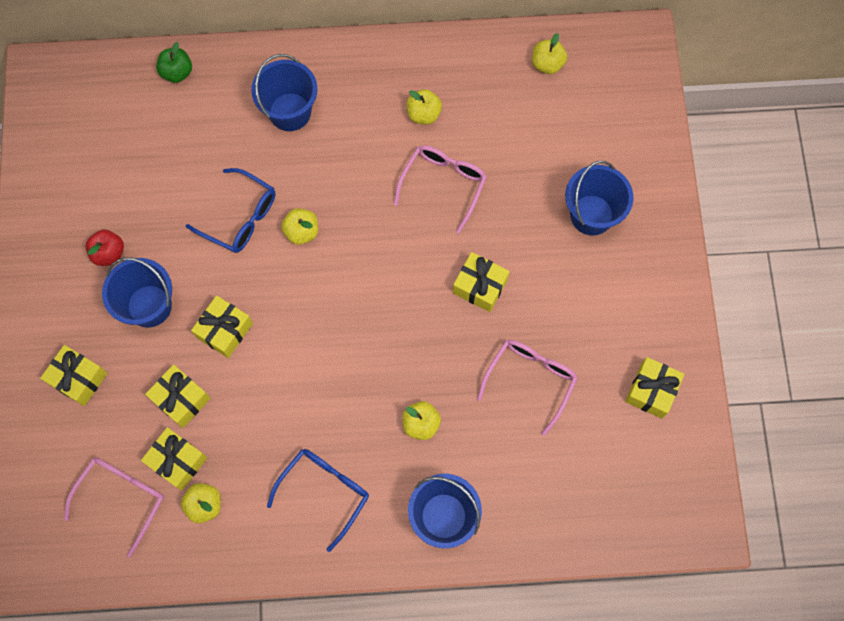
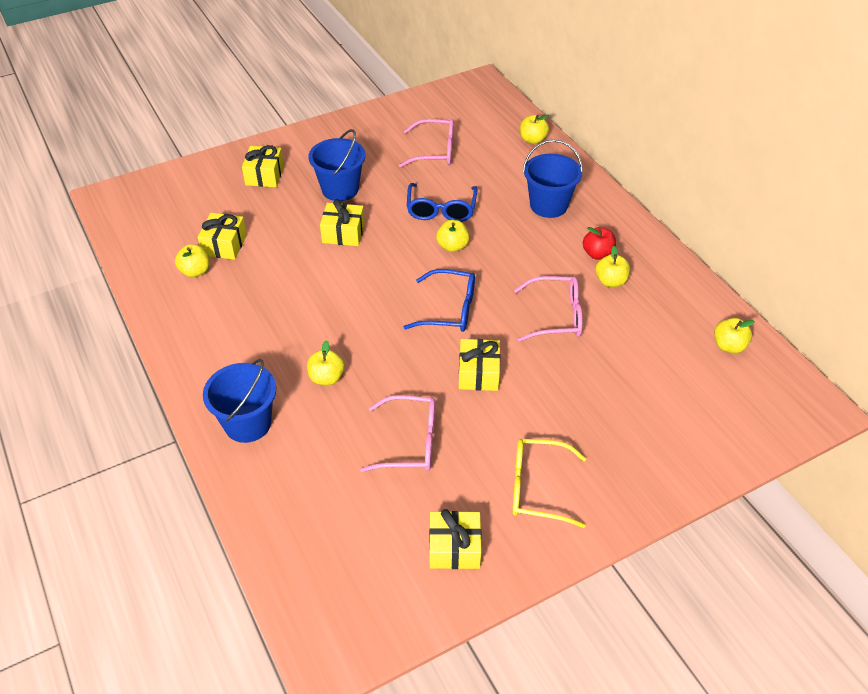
camera: 65 degrees right, 25 degrees down
pink glasses [64,458,164,557] -> pink glasses moved to [399,119,454,167]
red apple [86,230,124,266] -> red apple moved to [583,227,616,260]
yellow gift [145,364,211,428] -> none
green apple [156,42,192,83] -> yellow apple [520,115,549,144]
blue glasses [267,449,369,552] -> blue glasses moved to [404,269,475,332]
blue bucket [565,161,633,235] -> none
none -> yellow glasses [512,439,586,528]

